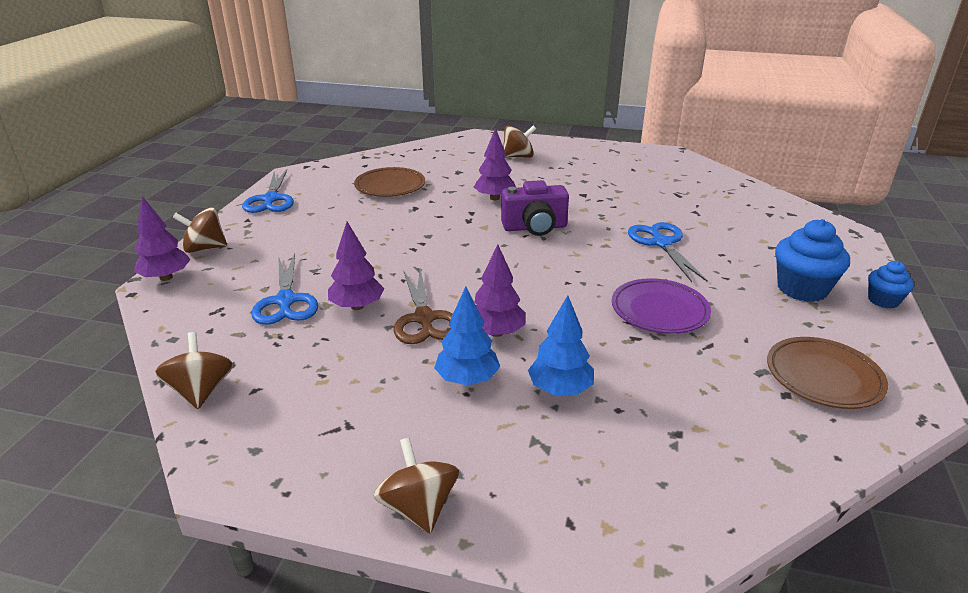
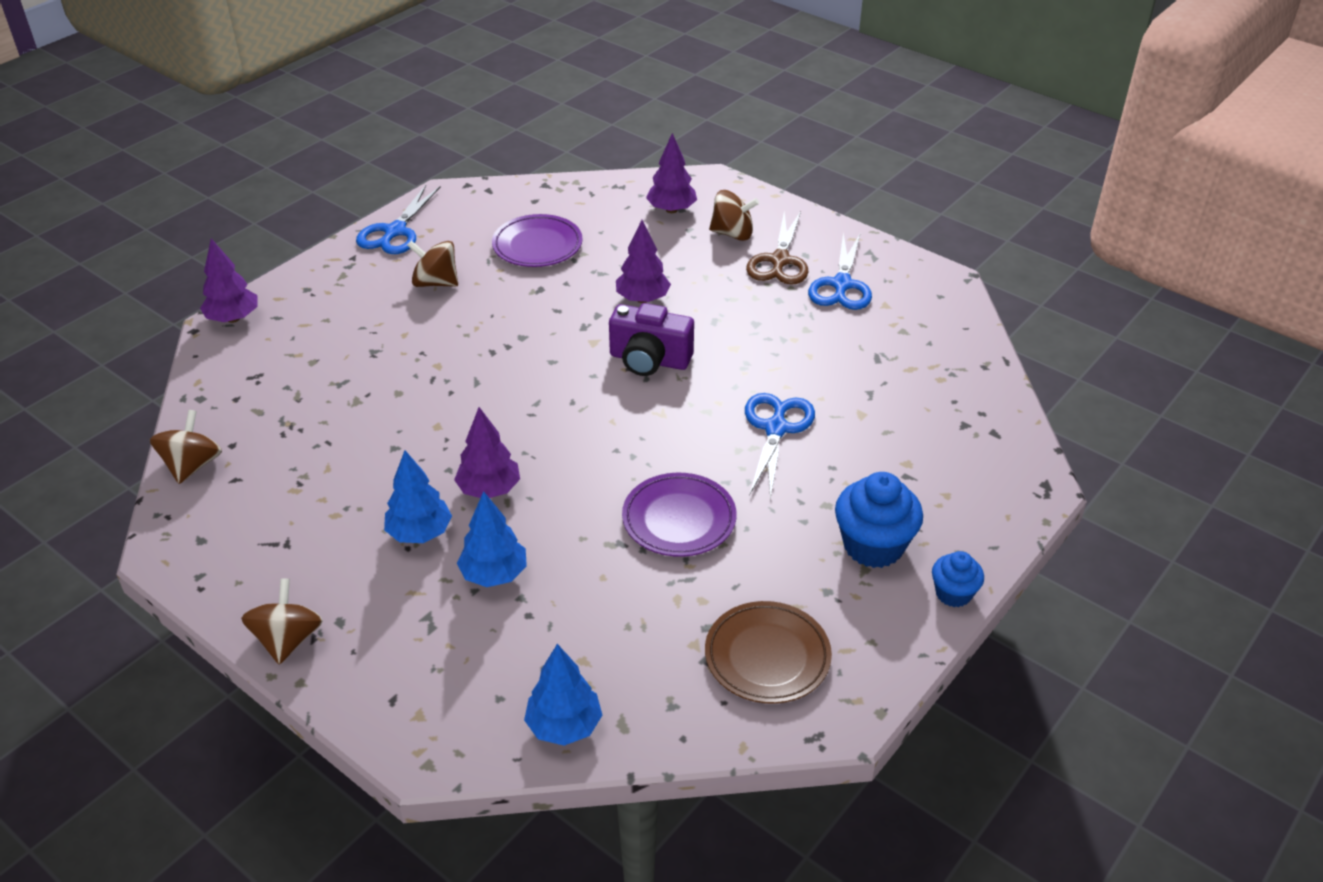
camera: 25 degrees right, 10 degrees up
brown spinning top [172,207,227,253] -> brown spinning top moved to [407,240,458,287]
blue scissors [251,253,318,325] -> blue scissors moved to [808,232,872,310]
purple tree [328,222,384,310] -> purple tree moved to [646,133,697,213]
brown plate [354,167,425,197] -> purple plate [492,214,583,267]
brown scissors [394,269,453,344] -> brown scissors moved to [746,211,808,285]
none -> blue tree [524,644,602,746]

